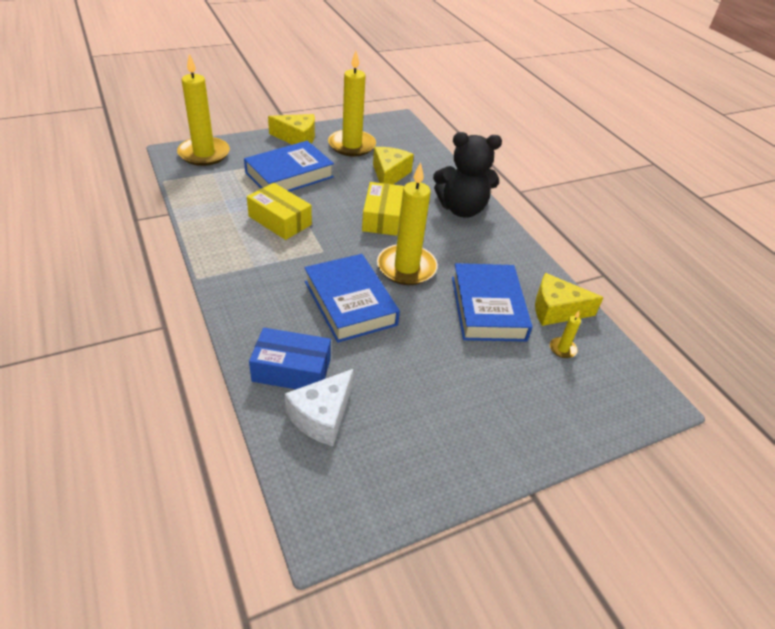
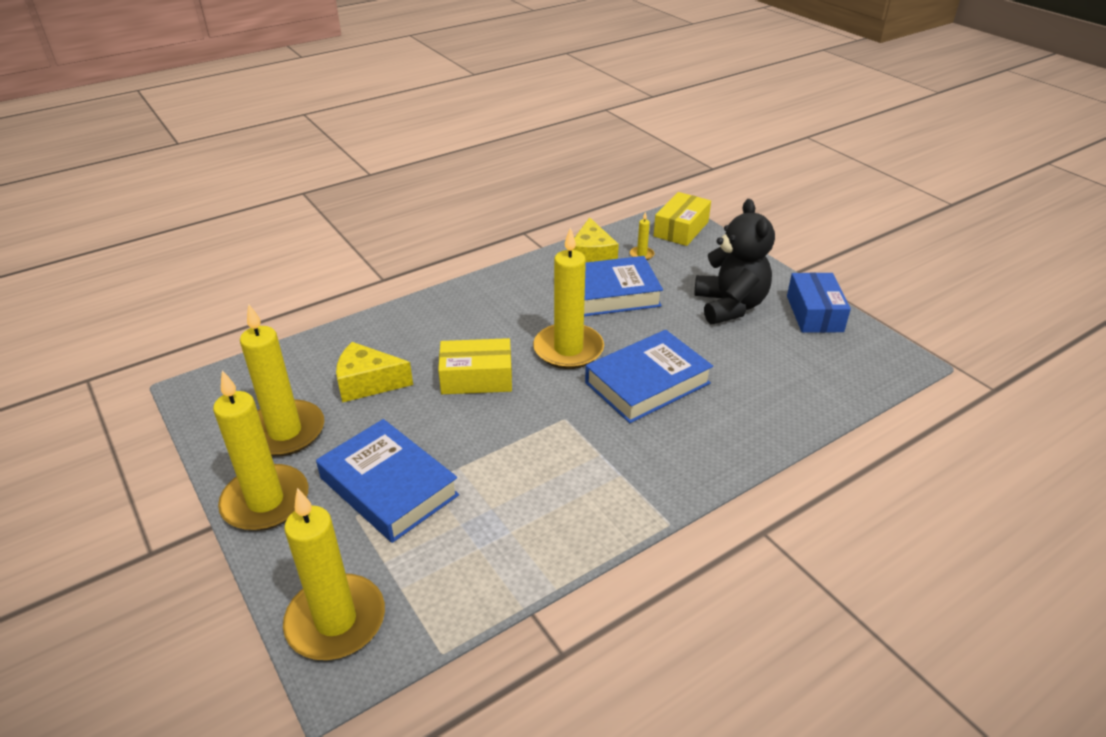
camera: 95 degrees left, 5 degrees down
yellow box [247,183,312,240] -> yellow box moved to [653,192,711,246]
blue box [249,327,331,389] -> blue box moved to [787,272,851,333]
yellow cheese [268,114,315,145] -> yellow candle [213,370,308,531]
white cheese [285,369,353,446] -> none
black teddy bear [433,132,502,217] -> black teddy bear moved to [695,199,775,324]

